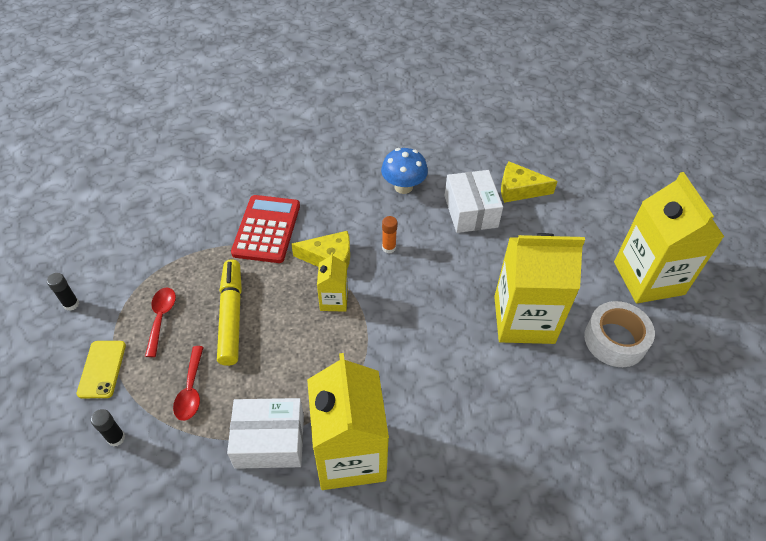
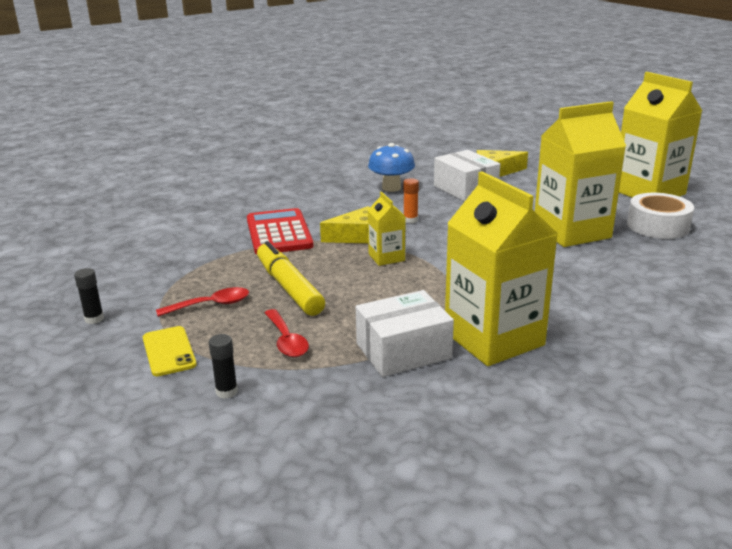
camera: 20 degrees left, 25 degrees down
red spoon [145,288,176,357] -> red spoon turned 90 degrees clockwise [156,287,249,317]

